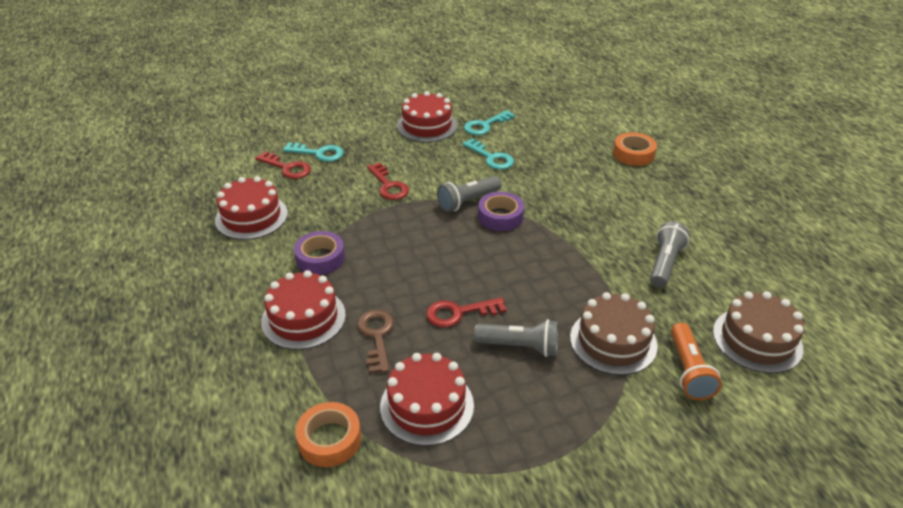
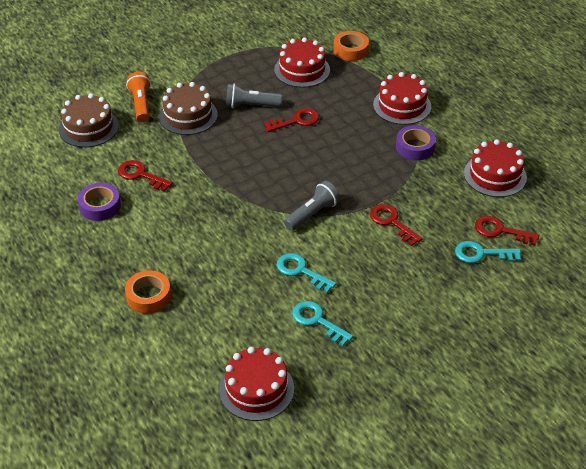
camera: 170 degrees right, 5 degrees up
brown key [357,310,394,373] -> none
red cake [397,91,457,142] -> red cake moved to [219,347,294,421]
turquoise key [464,110,515,135] -> turquoise key turned 90 degrees counterclockwise [292,301,353,346]
purple tape [478,192,524,231] -> purple tape moved to [78,183,121,221]
grey flashlight [650,221,690,288] -> red key [118,160,173,192]

